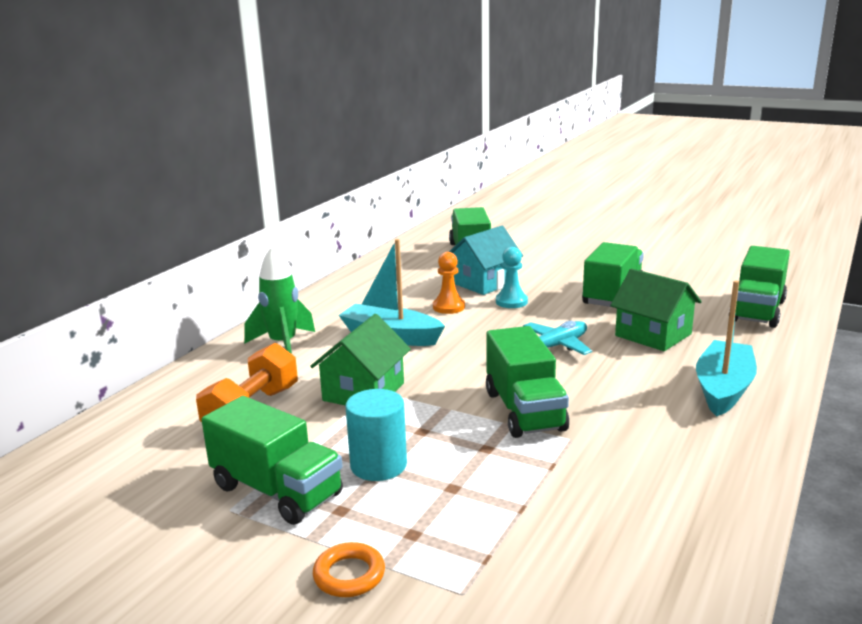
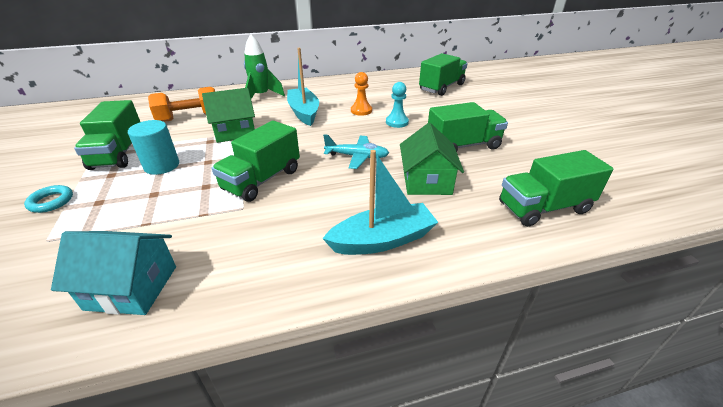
camera: 45 degrees right, 15 degrees up
orange ring [313,542,385,597] -> turquoise ring [24,185,73,213]
turquoise house [449,226,523,295] -> turquoise house moved to [51,231,176,315]

